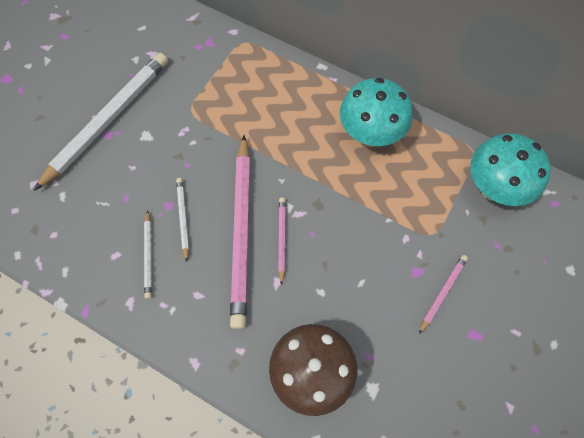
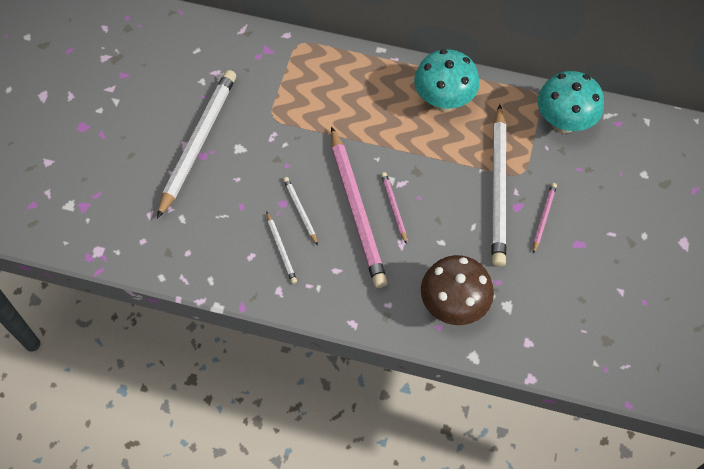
camera: 15 degrees left, 5 degrees down
none -> white pencil [492,104,506,267]

